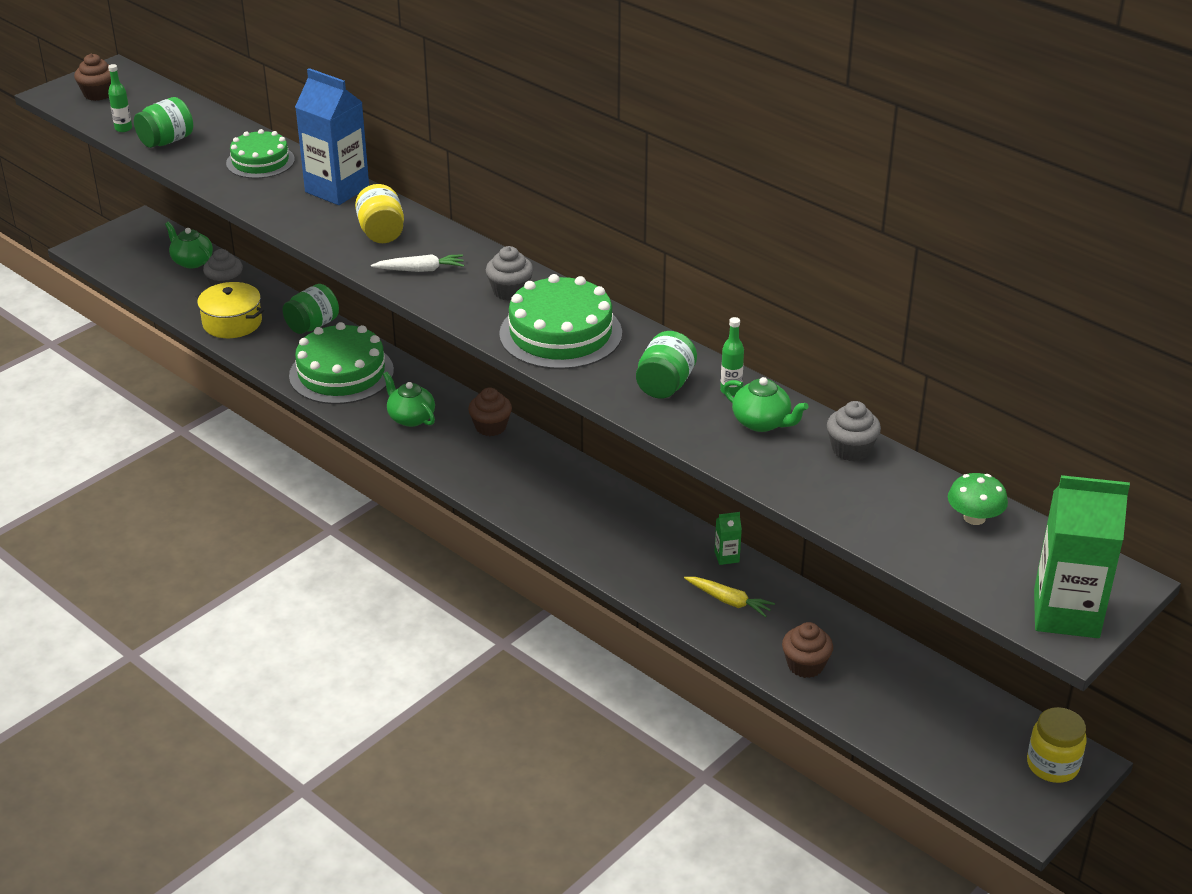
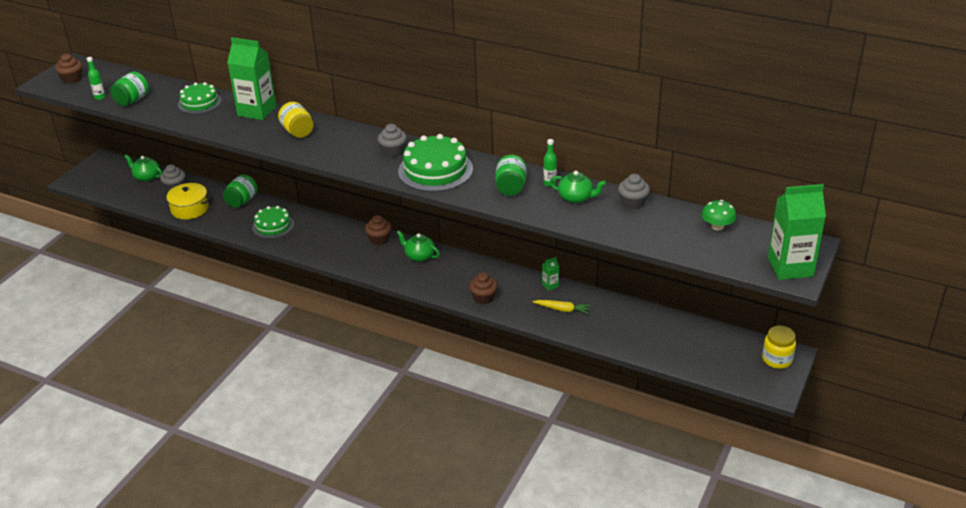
camera: 15 degrees left, 0 degrees up
green cake [289,322,394,404] -> green cake [252,206,294,239], size x0.64
blue carton [295,68,369,205] -> green carton [227,37,276,120]
white carrot [371,254,464,272] -> none
green teapot [383,372,435,427] -> green teapot moved to [396,230,440,262]
brown cupcake [782,622,833,678] -> brown cupcake moved to [469,273,498,305]

